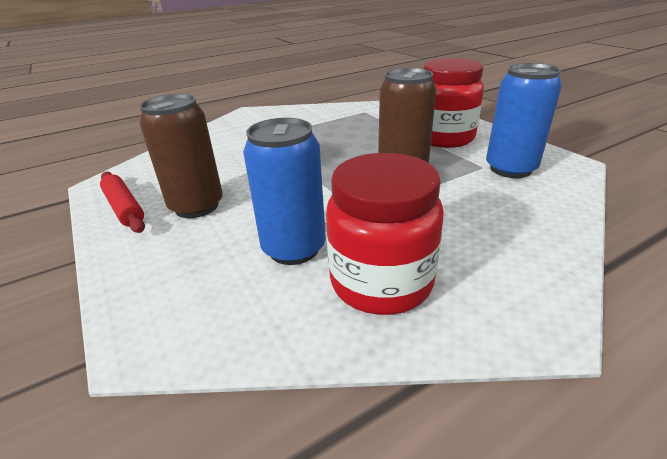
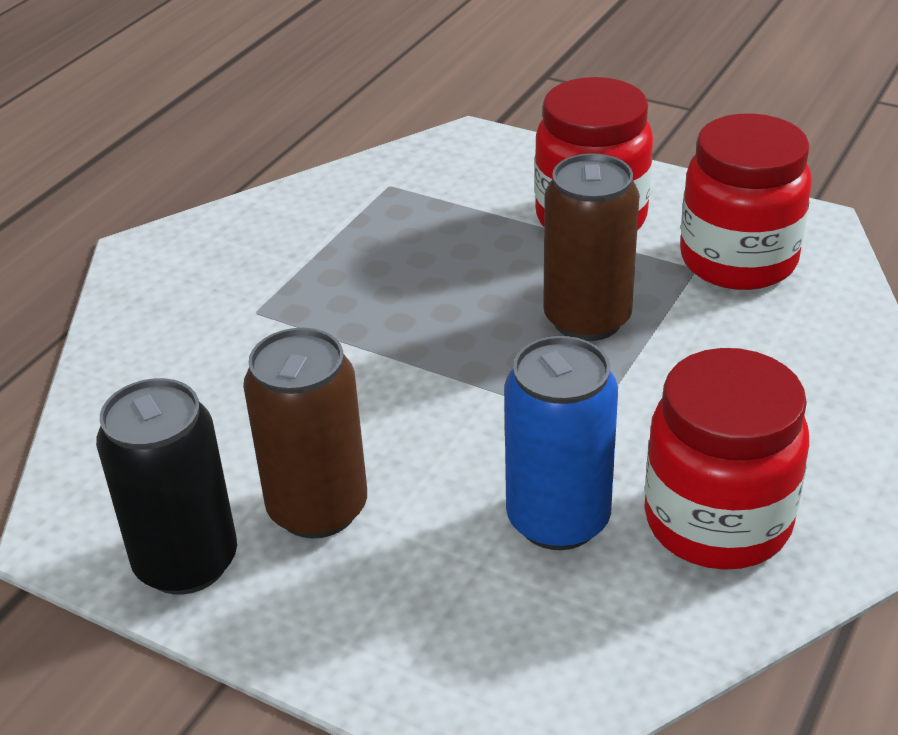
camera: 30 degrees left, 5 degrees up
red rolling pin [100,172,145,233] -> black can [96,378,237,595]
blue can [486,63,562,178] -> red jar [680,113,812,290]

